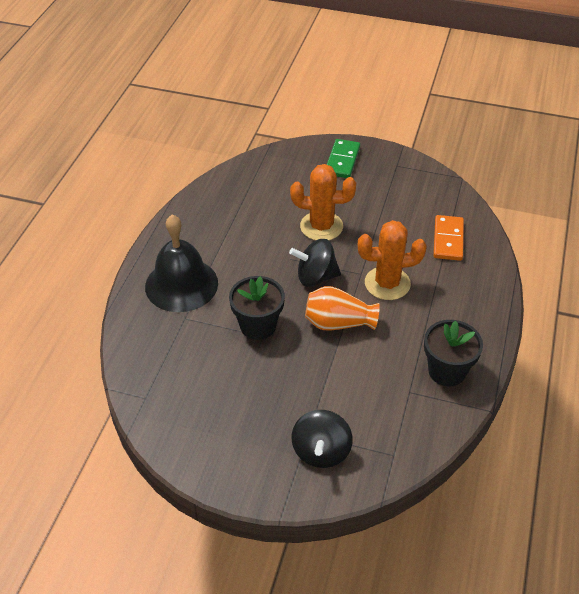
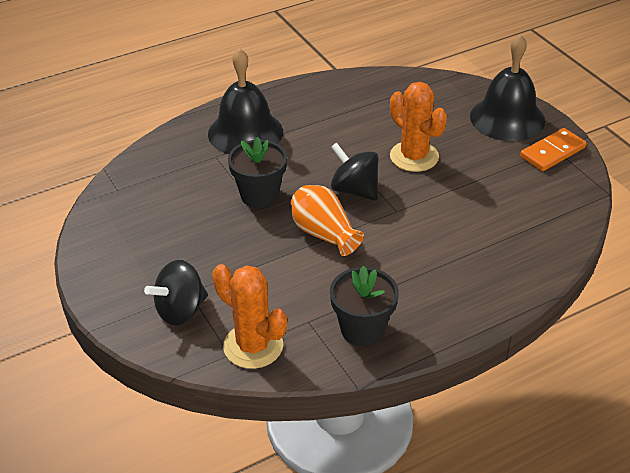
camera: 45 degrees right, 5 degrees down
green domino [327,139,360,178] -> black bell [470,34,545,141]
orange cactus [358,220,427,300] -> orange cactus moved to [212,264,287,369]
orange domino [433,215,464,261] -> orange domino moved to [520,128,586,171]

